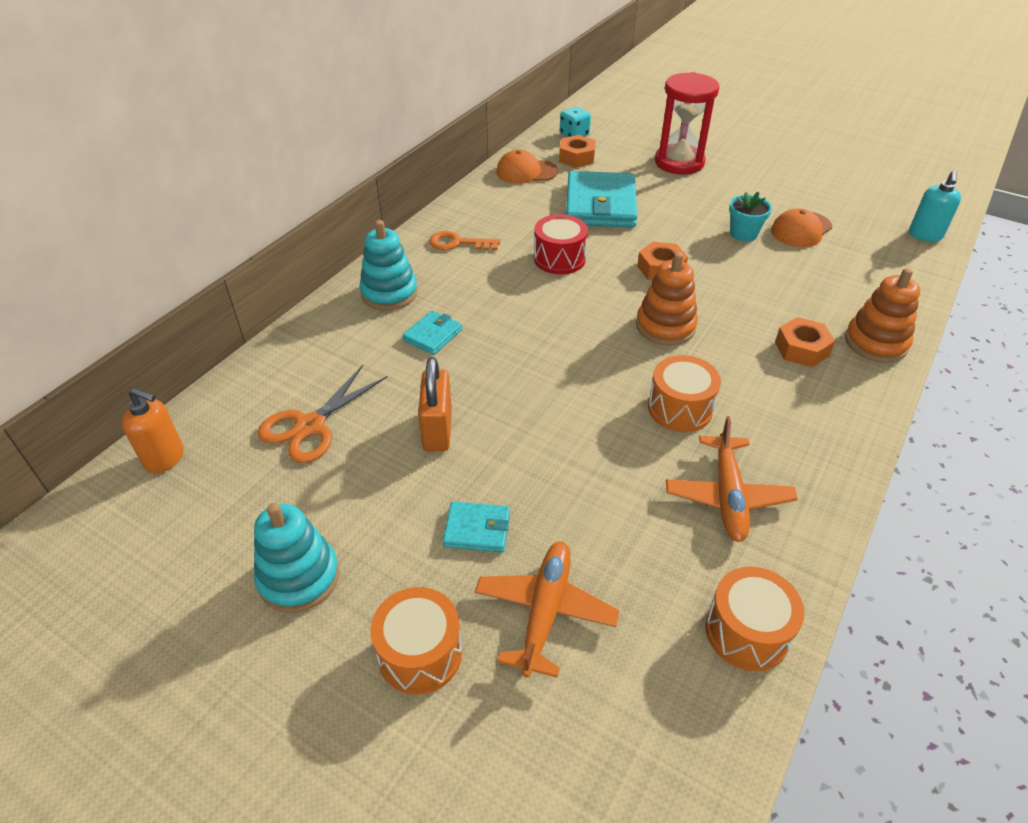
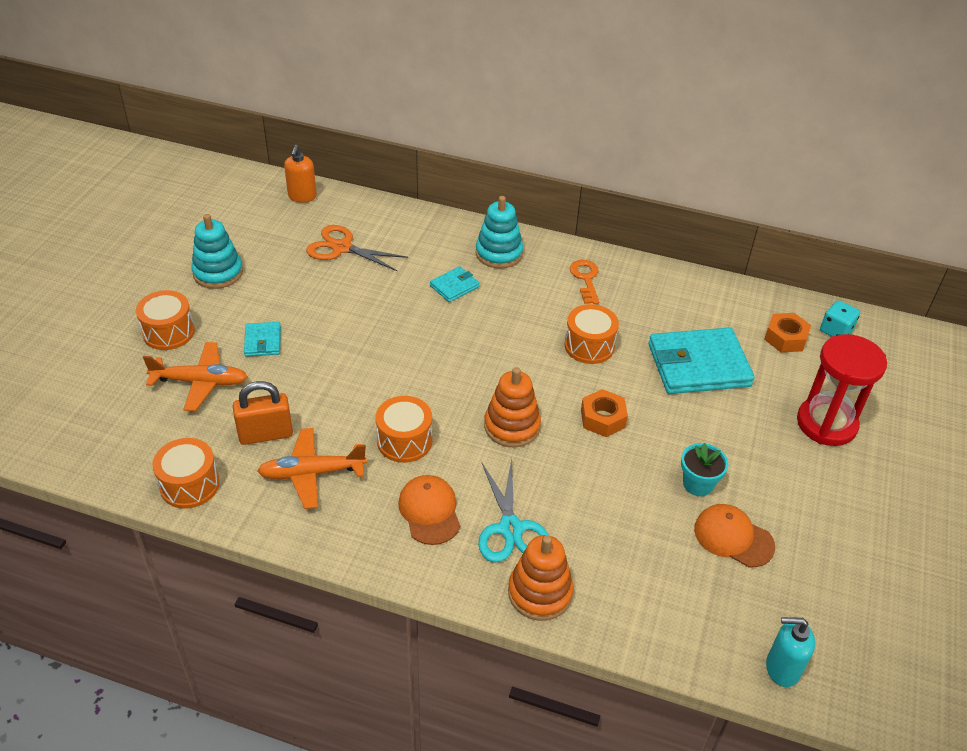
camera: 75 degrees right, 0 degrees up
turquoise wallet [402,311,462,355] -> turquoise wallet turned 60 degrees counterclockwise [430,266,480,302]
orange padlock [418,357,452,451] -> orange padlock moved to [233,381,293,445]
orange cap [496,150,558,184] -> orange cap moved to [398,475,460,545]
red drum [534,214,588,274] -> orange drum [564,304,619,364]
orange nut [775,317,835,367] -> turquoise scissors [478,458,549,563]

